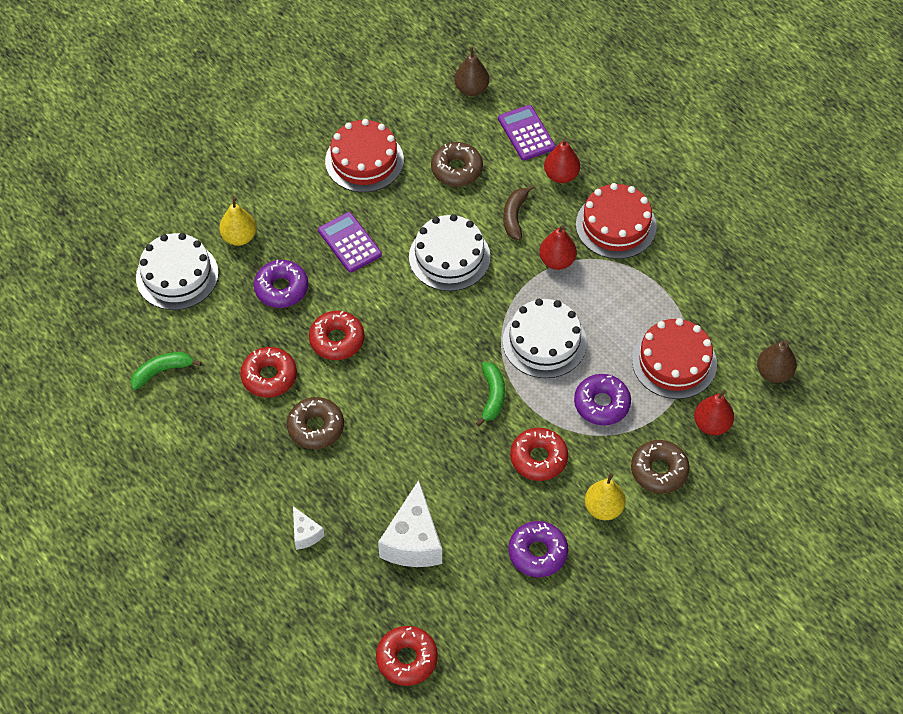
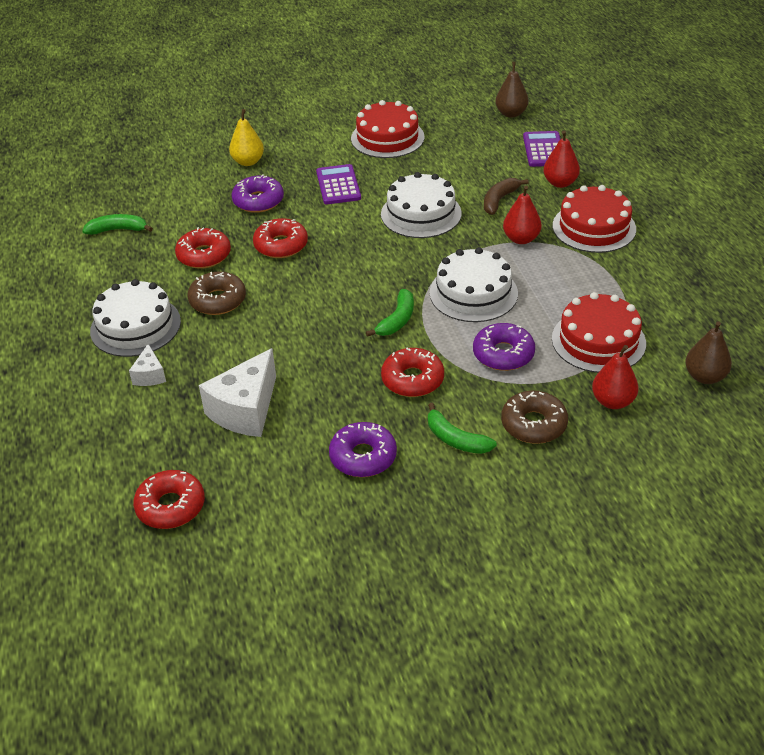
camera: 25 degrees right, 15 degrees down
white cake [136,233,219,310] -> white cake moved to [90,279,181,357]
brown donut [431,142,483,187] -> none
yellow pear [585,473,626,520] -> green banana [428,403,497,454]

